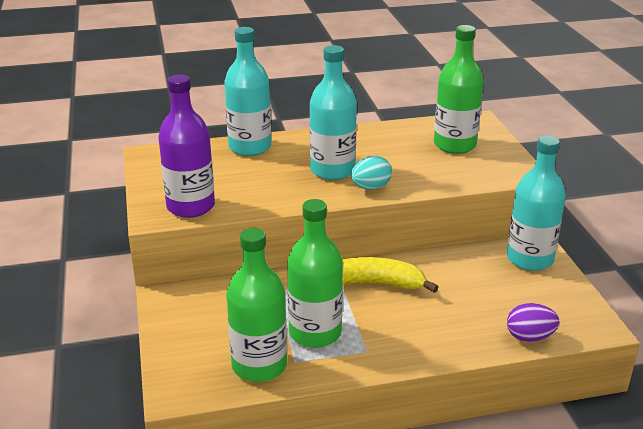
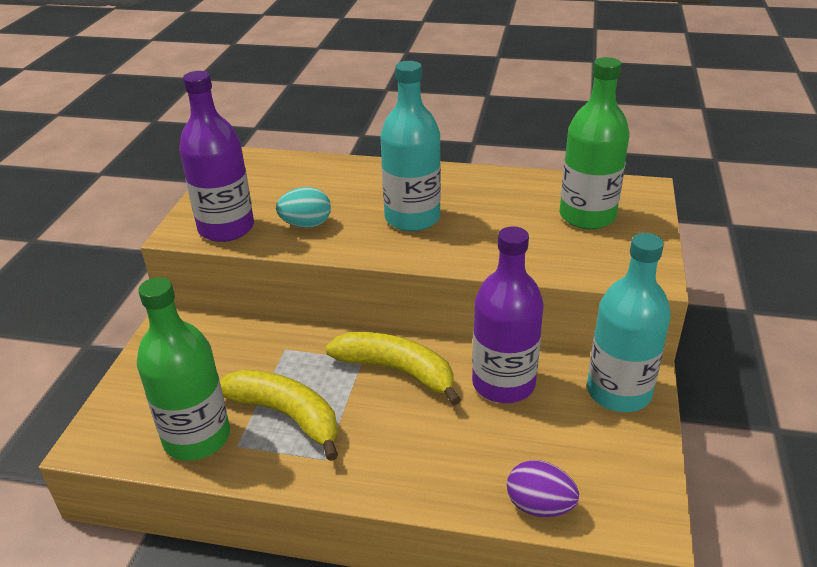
camera: 25 degrees right, 5 degrees up
turquoise bottle [224,27,271,156] -> none
green bottle [287,199,343,348] -> yellow banana [220,370,338,461]
turquoise egg [351,156,392,190] -> turquoise egg moved to [276,187,331,228]
none -> purple bottle [472,226,544,403]

